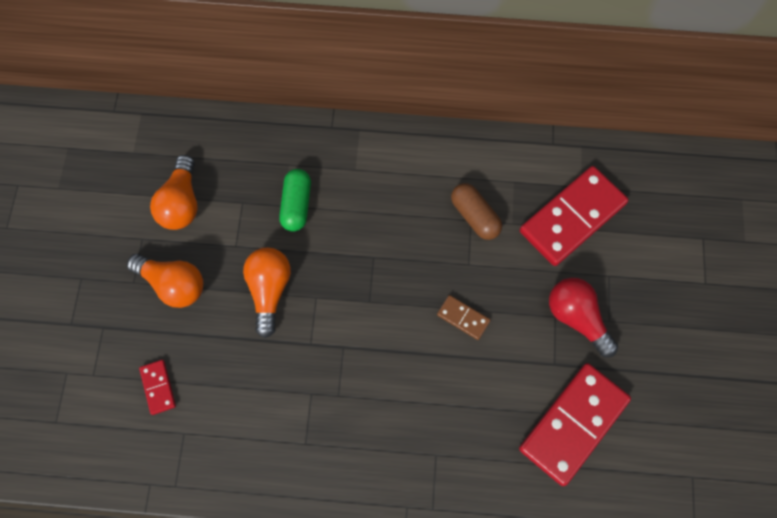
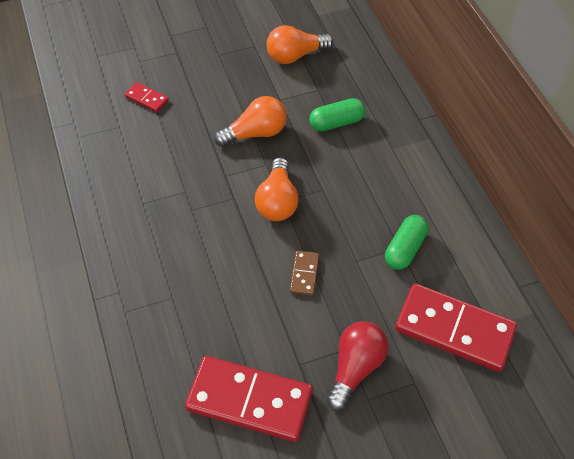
camera: 65 degrees right, 15 degrees down
orange light bulb [127,254,203,308] -> orange light bulb moved to [255,157,299,221]
red domino [139,360,176,415] -> red domino turned 75 degrees clockwise [125,82,169,112]
brown capsule [451,183,502,240] -> green capsule [385,215,429,270]

